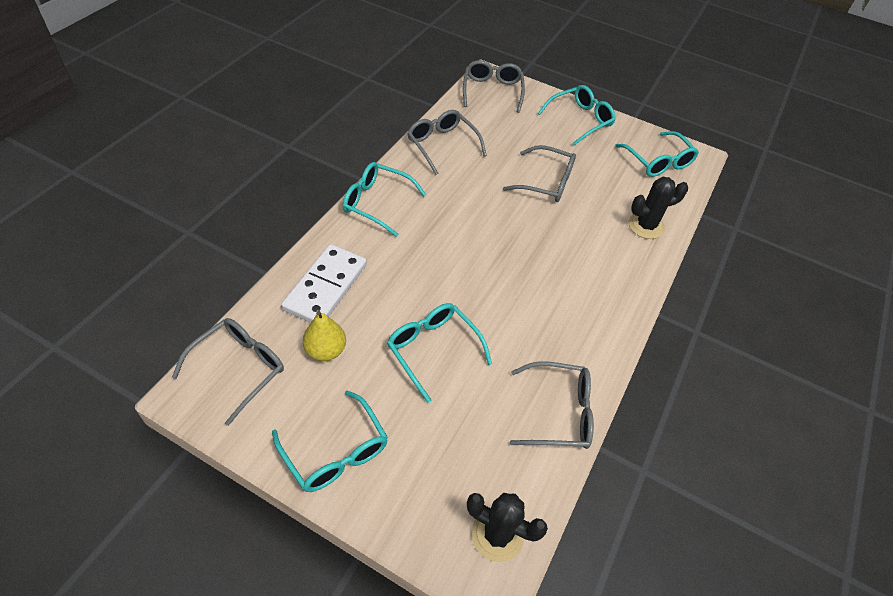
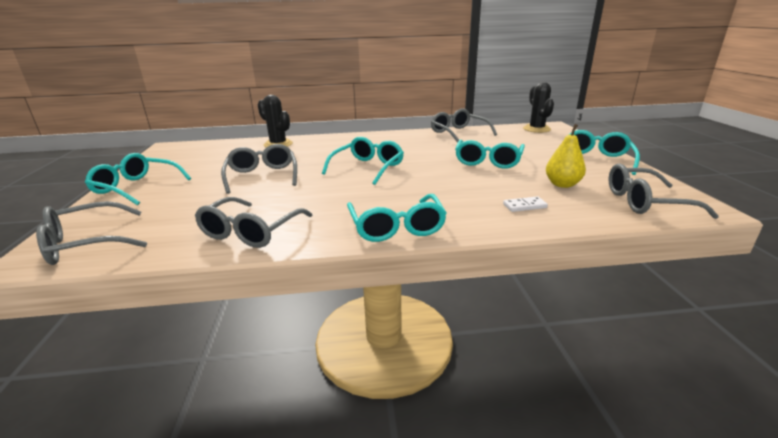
camera: 120 degrees left, 25 degrees down
white domino [281,244,367,323] -> white domino [503,196,548,212], size x0.41
turquoise glasses [615,131,699,177] -> turquoise glasses moved to [322,137,404,185]

